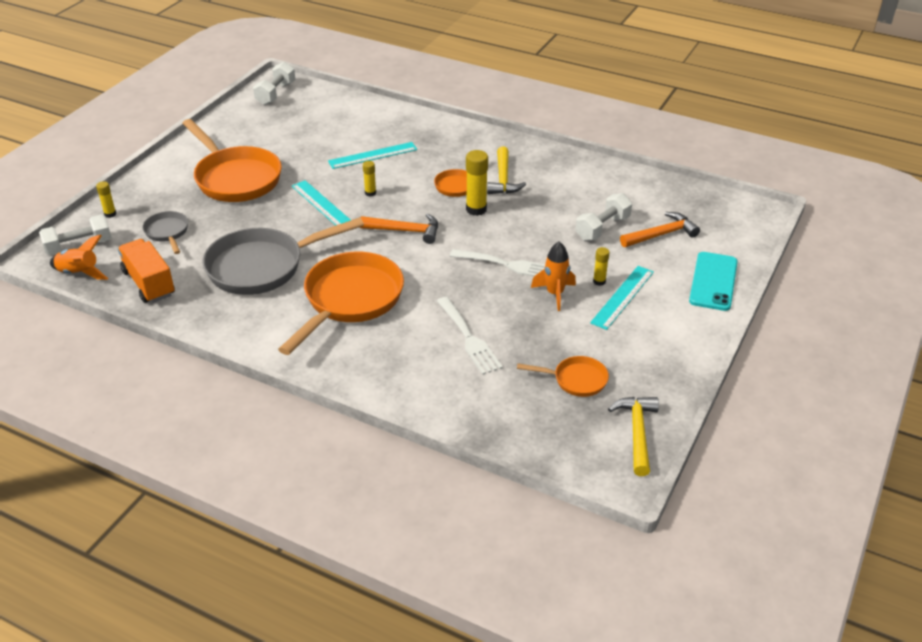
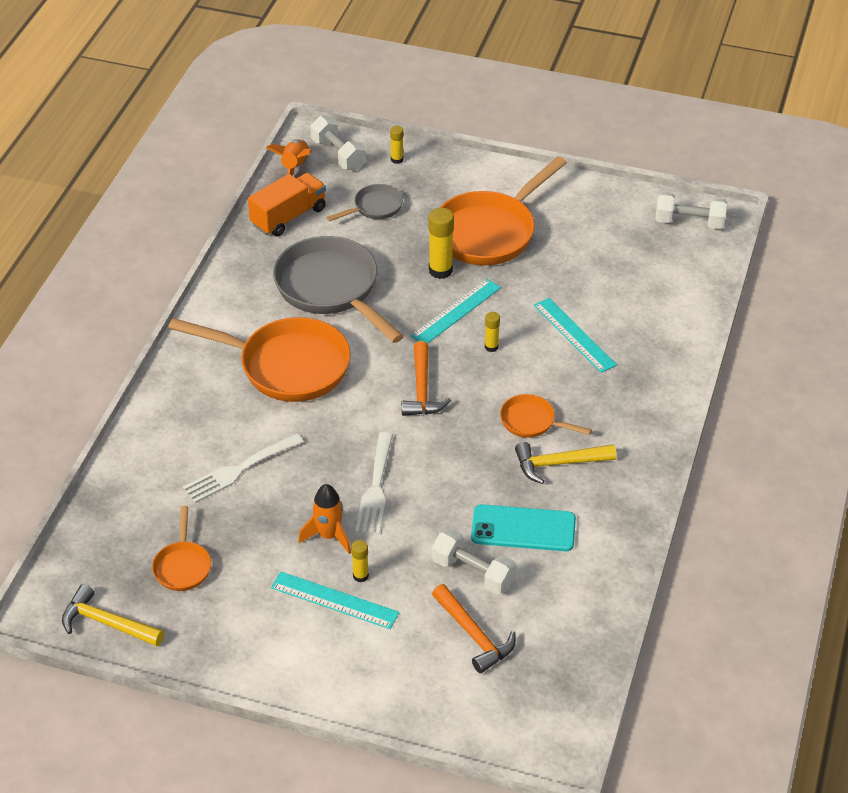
camera: 80 degrees right, 5 degrees up
yellow glue stick [466,150,488,216] -> yellow glue stick moved to [429,208,454,279]
yellow hammer [608,397,659,476] -> yellow hammer turned 150 degrees counterclockwise [62,584,164,646]
turquoise phone [689,252,738,311] -> turquoise phone moved to [471,504,576,551]

